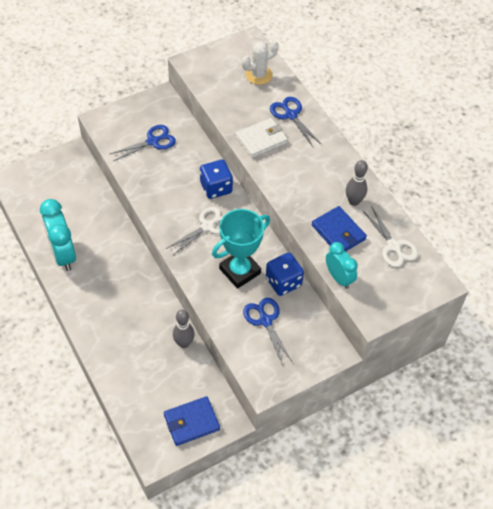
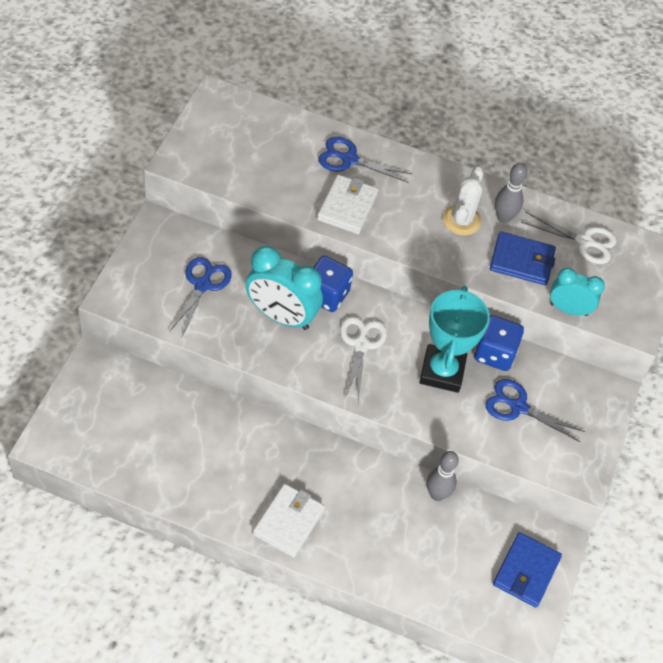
camera: 45 degrees left, 0 degrees up
turquoise clock [40,199,76,271] -> turquoise clock moved to [245,246,323,330]
white cactus [242,40,278,85] -> white cactus moved to [443,167,483,236]
none -> white wallet [253,484,325,558]

